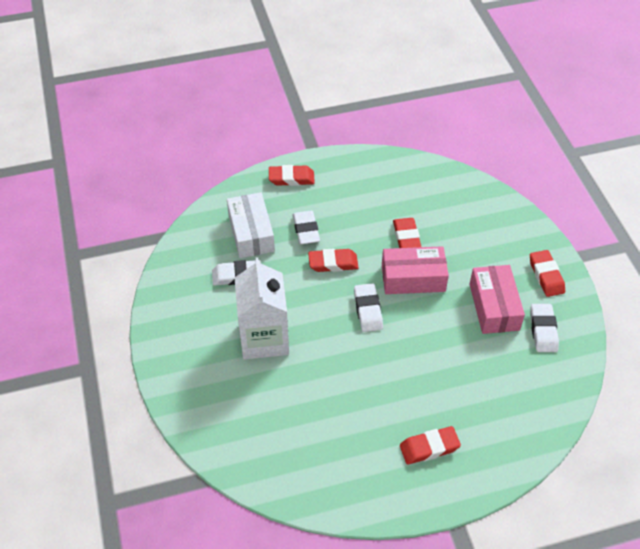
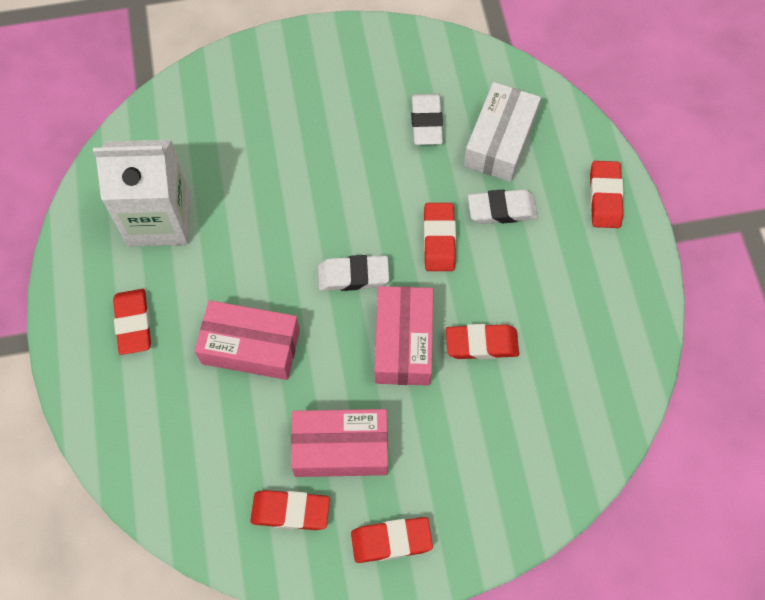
camera: 95 degrees right, 15 degrees up
white box [227,192,275,258] -> white box turned 60 degrees counterclockwise [464,82,541,182]
white carton [235,257,289,360] -> white carton moved to [93,139,191,246]
white eraser [530,304,559,352] -> red eraser [250,490,330,530]
none -> pink box [195,300,300,380]

